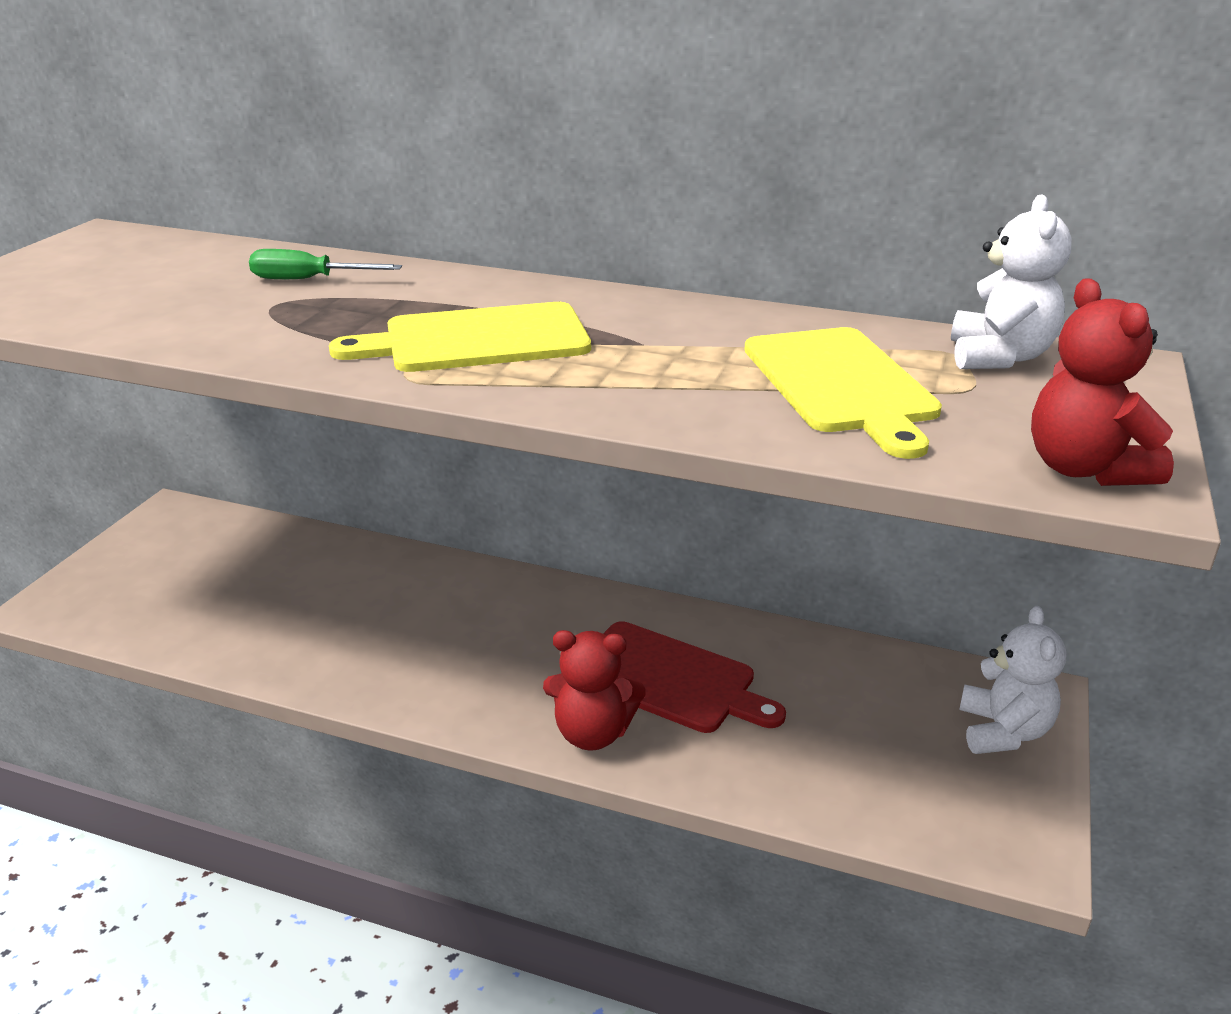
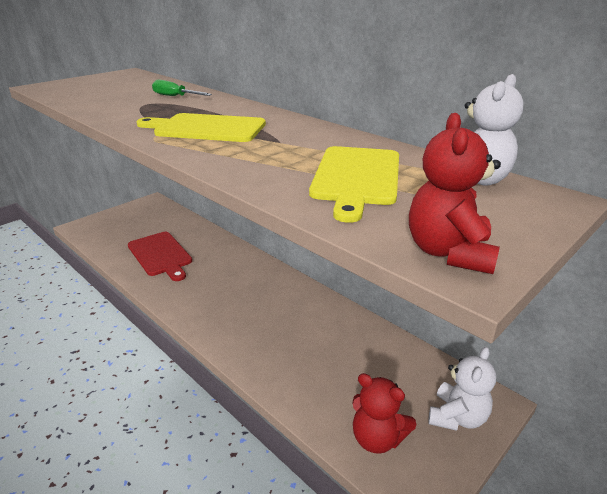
camera: 25 degrees right, 0 degrees up
red teddy bear [543,630,646,750] -> red teddy bear moved to [353,373,417,454]
red cutting board [603,621,786,733] -> red cutting board moved to [128,232,192,281]

